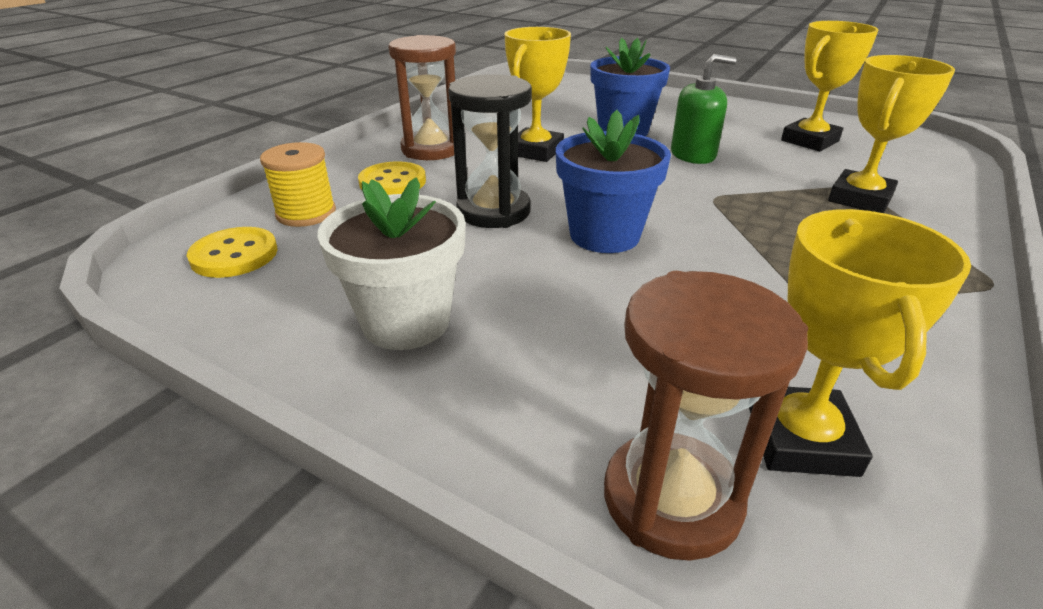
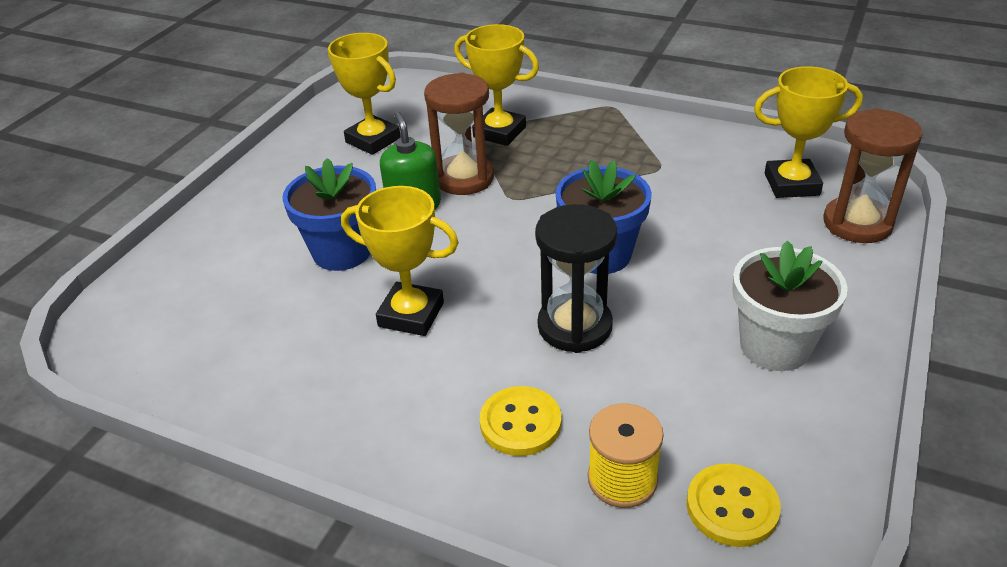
camera: 95 degrees left, 5 degrees up
brown hourglass [388,35,456,160] -> brown hourglass moved to [424,73,494,195]

